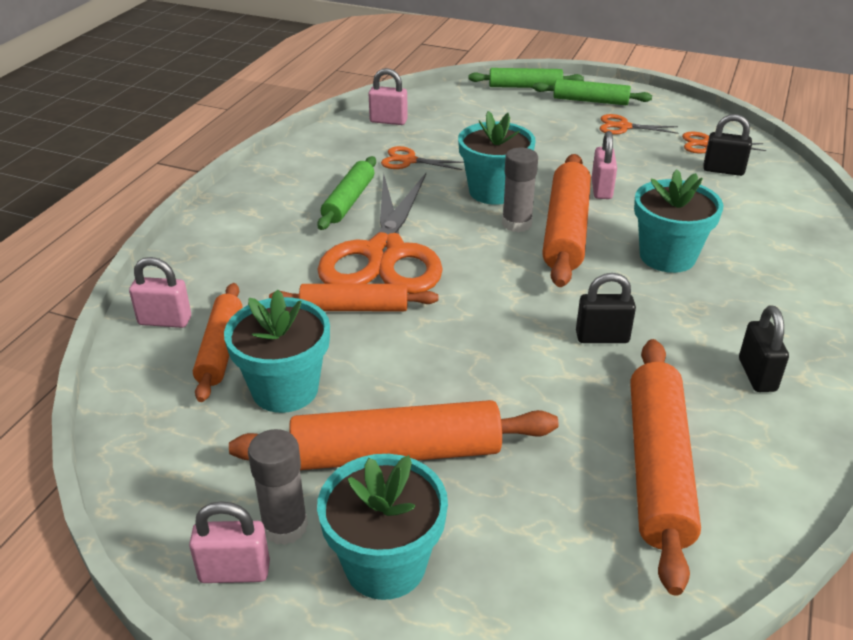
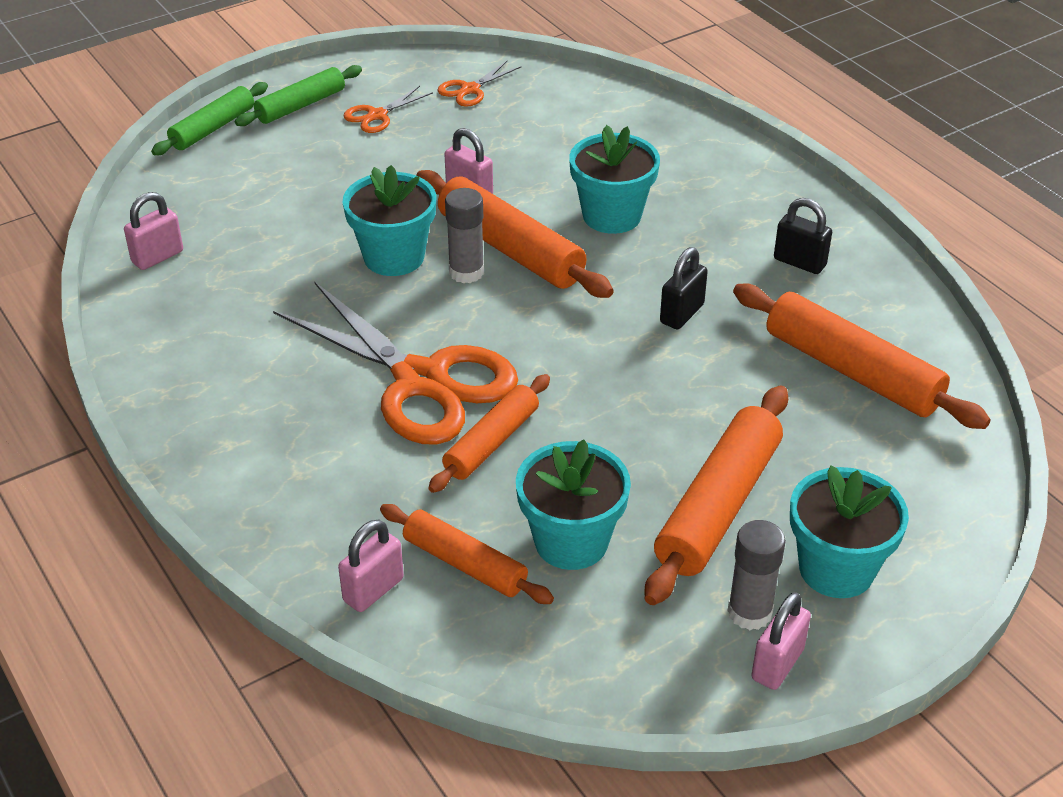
camera: 55 degrees left, 5 degrees up
green rolling pin [317,156,376,230] -> none
orange scissors [381,146,464,170] -> none
black padlock [703,114,752,176] -> none

